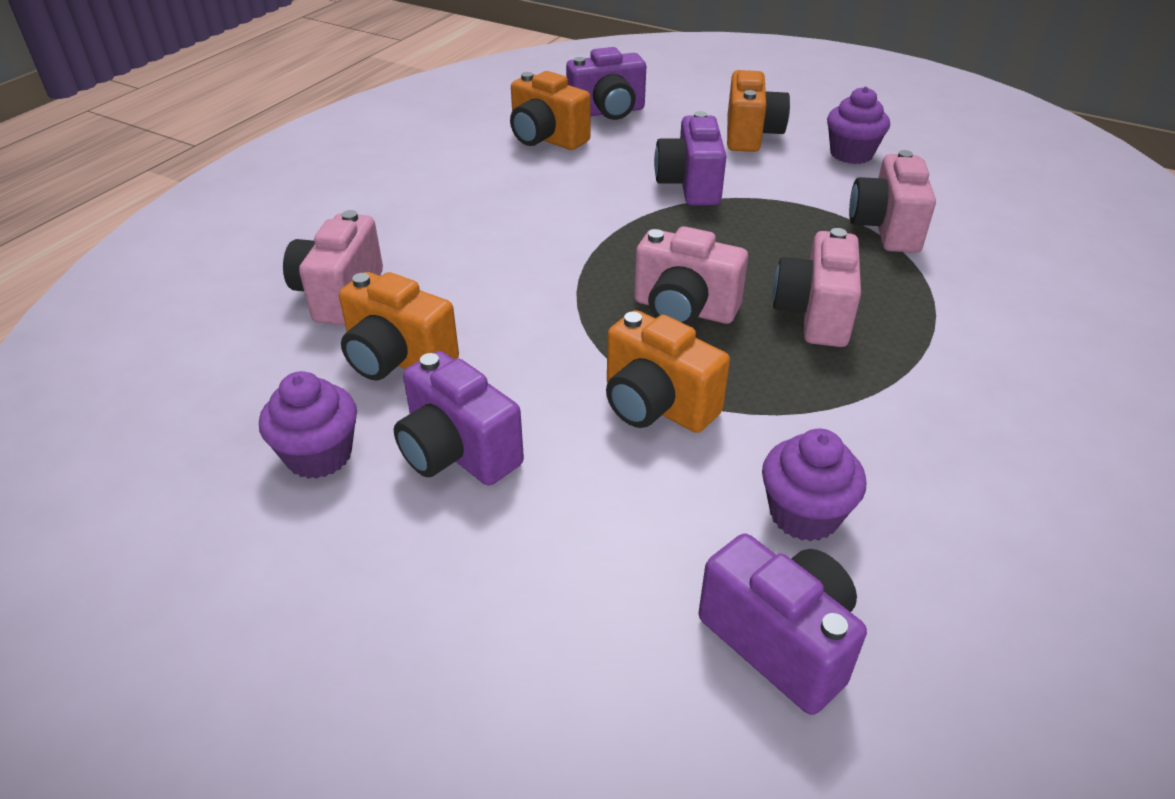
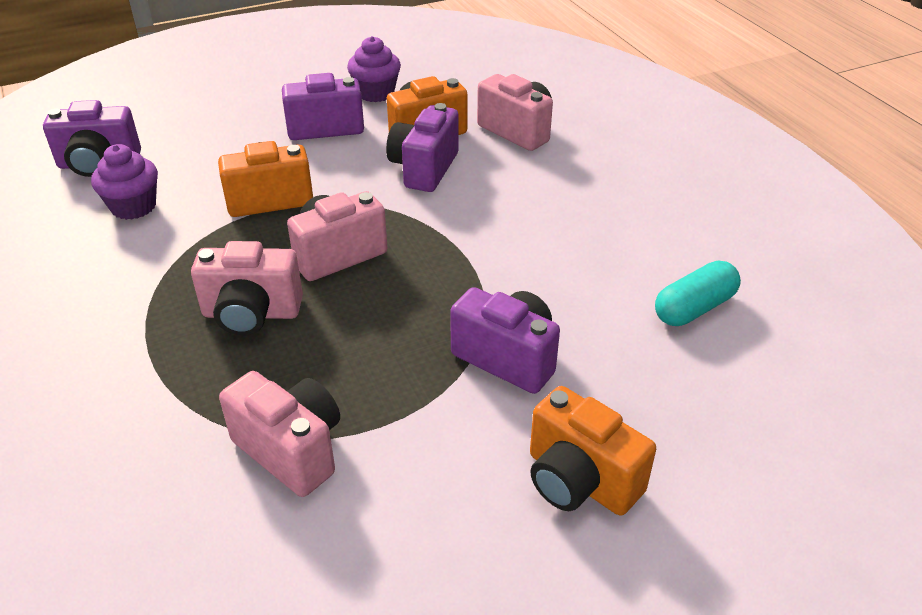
camera: 125 degrees right, 0 degrees up
orange camera [510,71,591,150] -> turquoise capsule [655,261,741,326]
purple camera [566,47,646,120] -> purple camera moved to [386,103,458,192]
pink camera [773,228,861,347] -> pink camera turned 135 degrees clockwise [191,241,303,336]
purple cupcake [827,86,890,164] -> none

